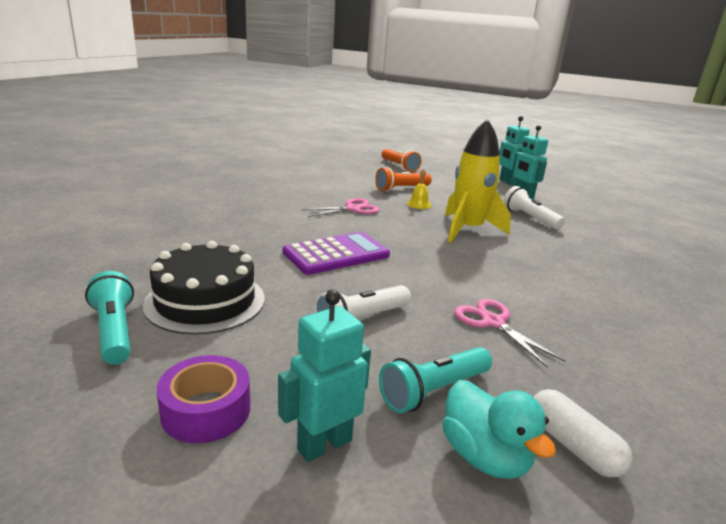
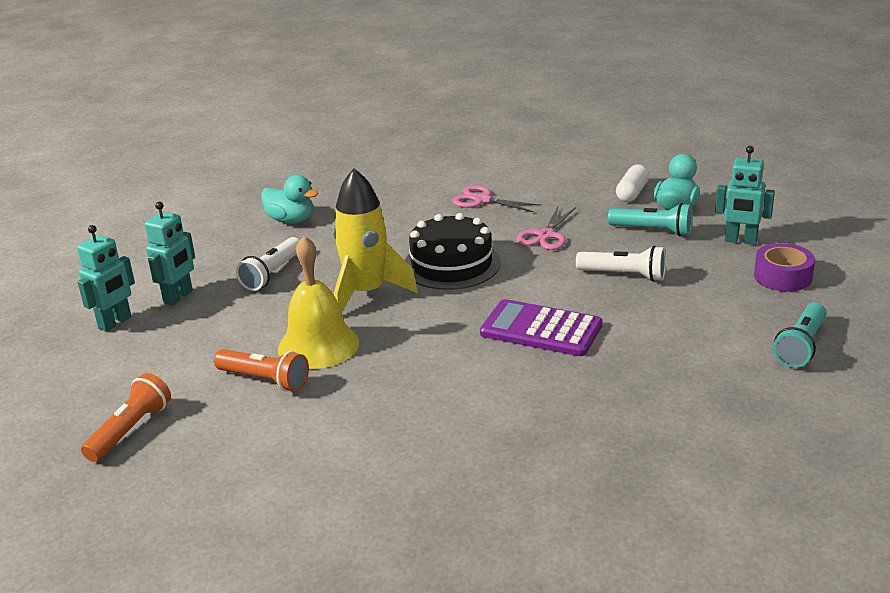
camera: 120 degrees left, 5 degrees up
black cake [143,241,265,335] -> black cake moved to [405,213,501,290]
pink scissors [302,198,379,217] -> pink scissors moved to [452,185,541,212]
yellow bell [407,168,431,209] -> yellow bell [278,236,359,369], size x2.23
none -> turquoise duck [261,175,318,224]

